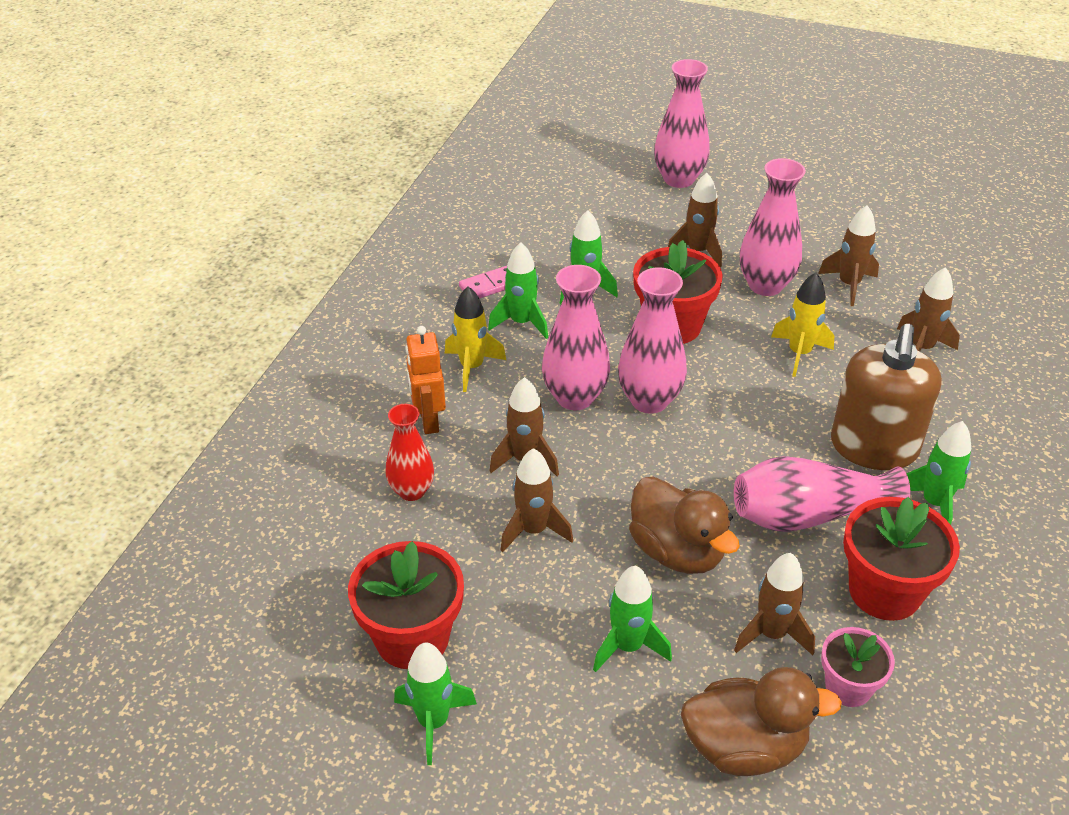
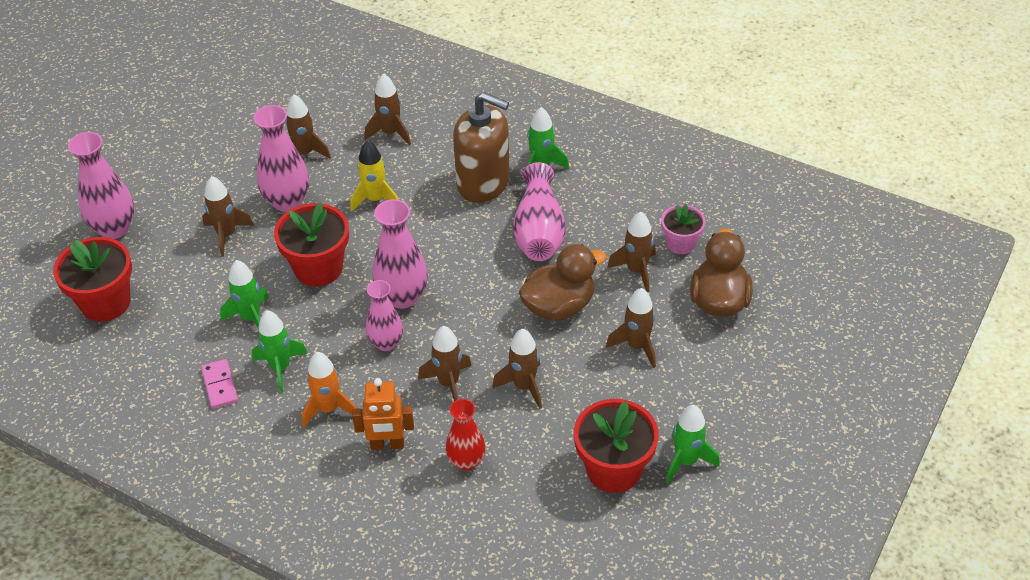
camera: 80 degrees left, 5 degrees up
yellow rocket [445,286,506,392] -> orange rocket [302,352,356,427]
pink vase [542,265,610,410] -> pink vase [366,280,403,351], size x0.66
green rocket [593,566,672,672] -> brown rocket [606,288,656,368]
red flower pot [843,497,960,621] -> red flower pot moved to [53,237,132,322]

